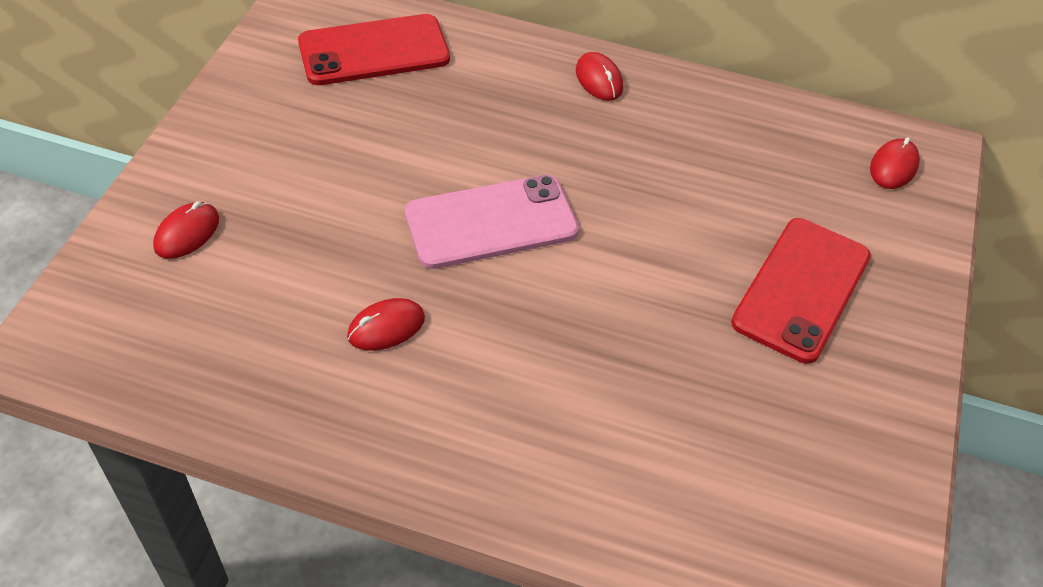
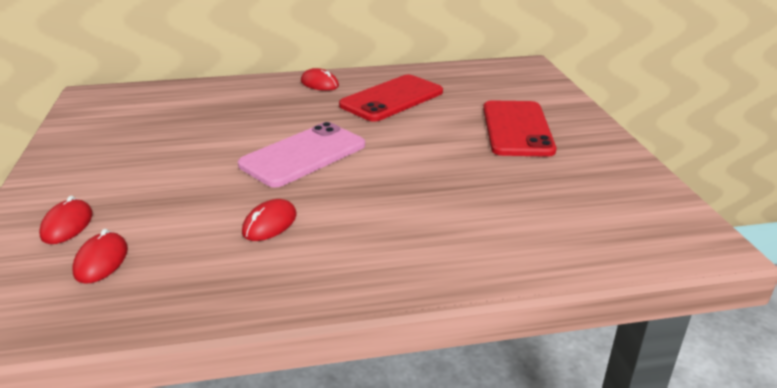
camera: 25 degrees left, 20 degrees down
red phone [298,14,450,85] -> red phone moved to [339,75,443,122]
red mouse [870,137,920,189] -> red mouse moved to [72,229,128,284]

